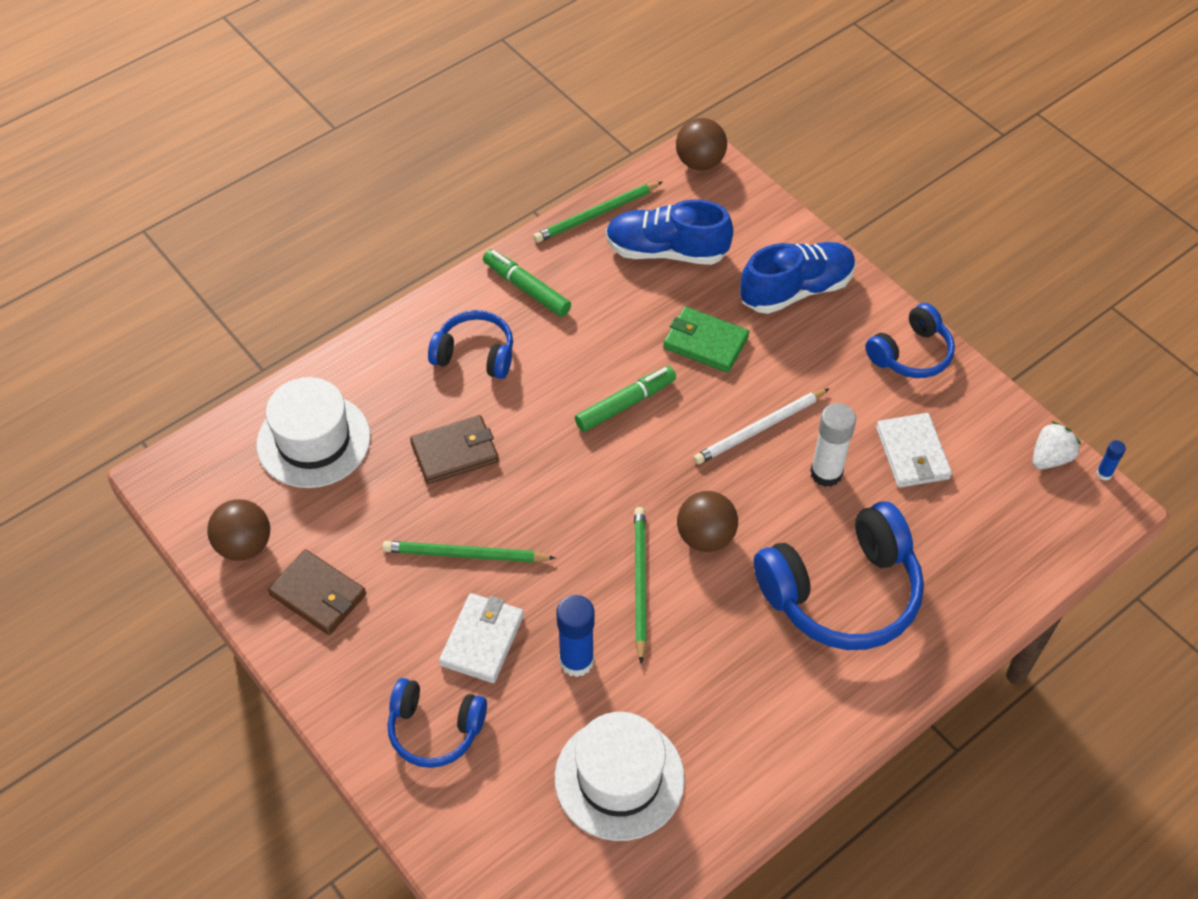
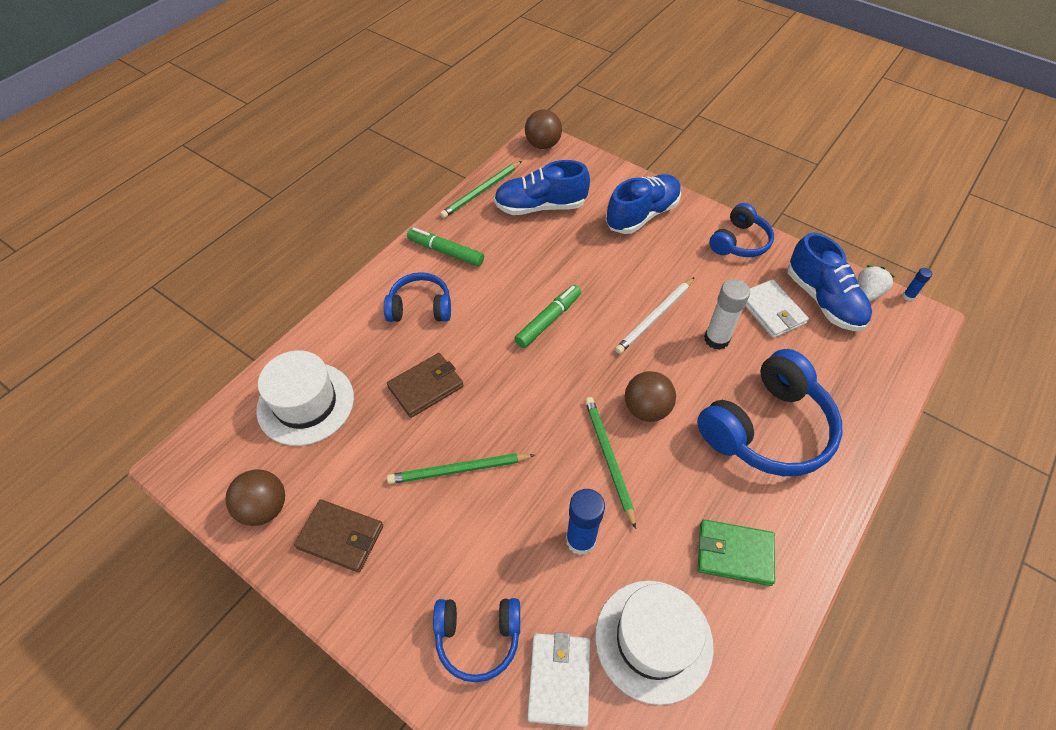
camera: 15 degrees left, 0 degrees up
white wallet [439,593,524,683] -> white wallet moved to [527,632,591,727]
green wallet [663,306,749,373] -> green wallet moved to [698,519,775,586]
none -> blue shoe [787,233,872,331]

